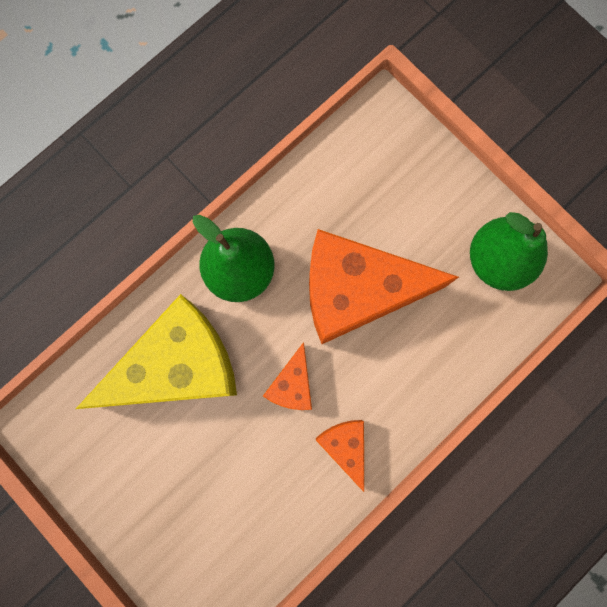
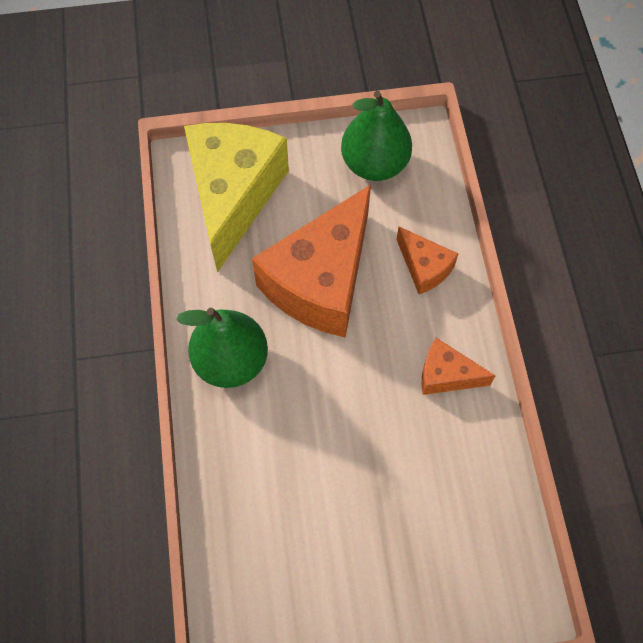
camera: 55 degrees left, 15 degrees down
yellow cheese [76,294,237,409] -> yellow cheese moved to [184,123,289,273]
orange cheese [263,342,312,410] -> orange cheese moved to [396,227,458,294]

